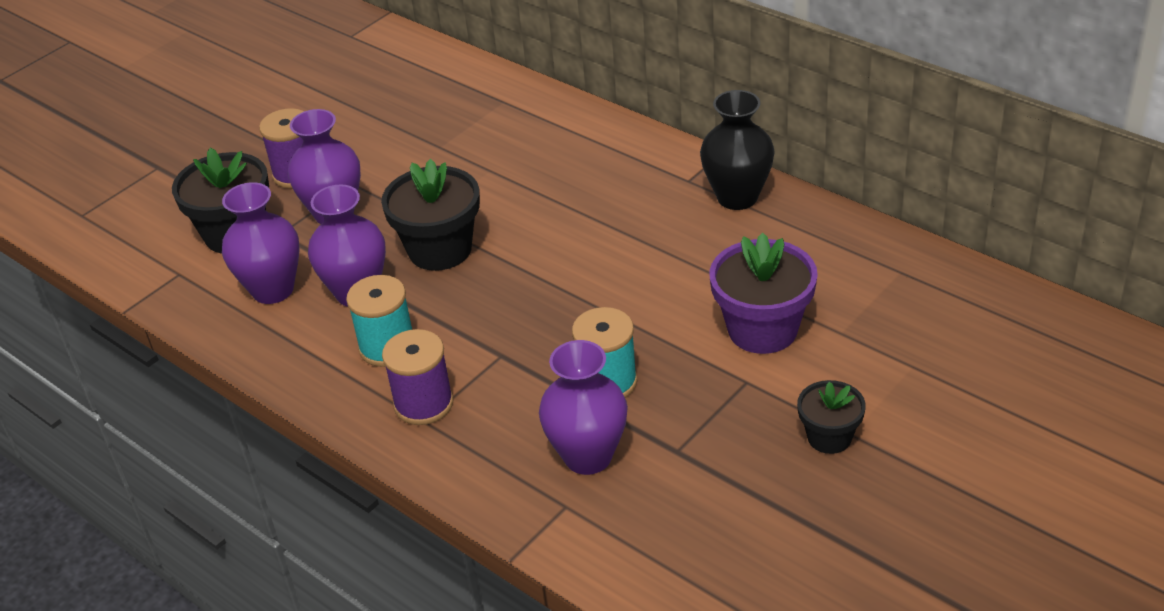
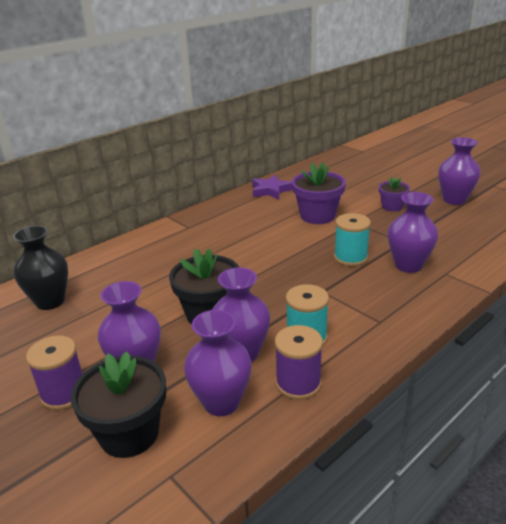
camera: 85 degrees left, 10 degrees down
purple spool [382,329,453,425] -> purple spool moved to [275,325,323,400]
black vase [700,90,775,210] -> black vase moved to [13,226,68,310]
black flower pot [797,380,866,454] -> purple flower pot [379,177,410,212]
none -> purple star [252,175,292,200]
none -> purple vase [438,137,480,205]

